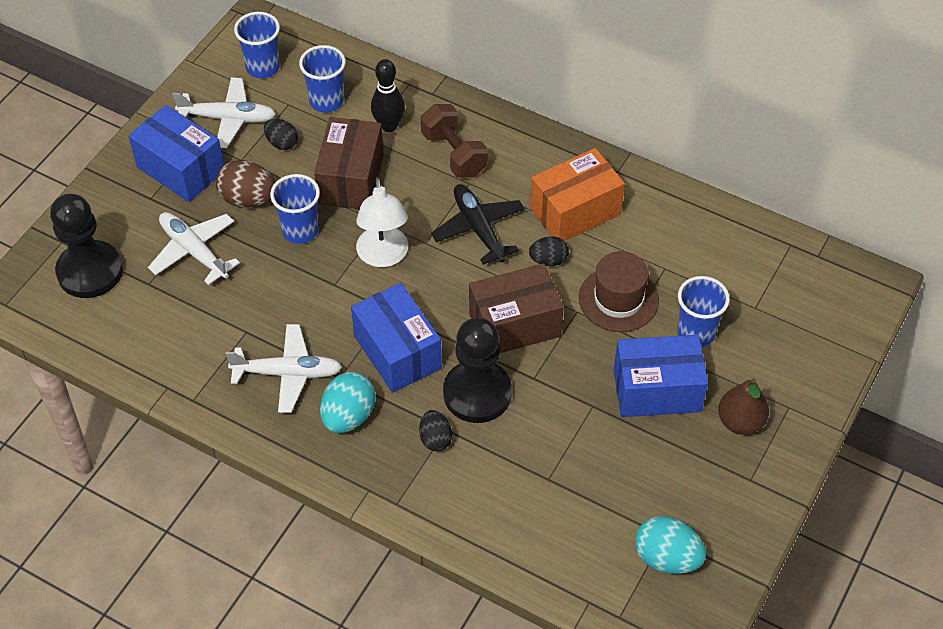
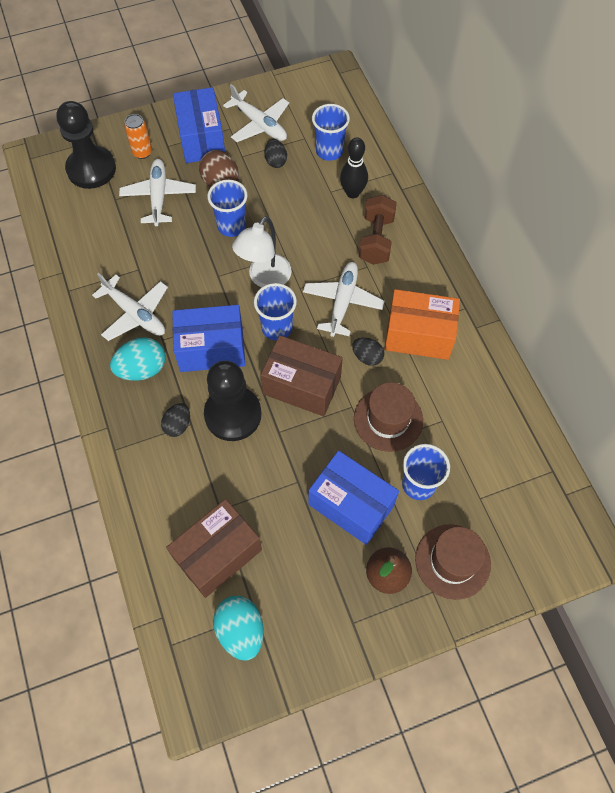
camera: 40 degrees right, 10 degrees up
blue cup [234,12,280,78] -> blue cup moved to [254,283,297,340]
brown box [314,117,384,209] -> brown box moved to [166,499,262,598]
blue box [351,283,442,393] -> blue box turned 75 degrees clockwise [172,305,245,372]
black plane [431,184,525,265] -> white plane [303,262,385,337]
none -> orange can [124,114,152,159]
none -> brown hat [415,524,491,600]

